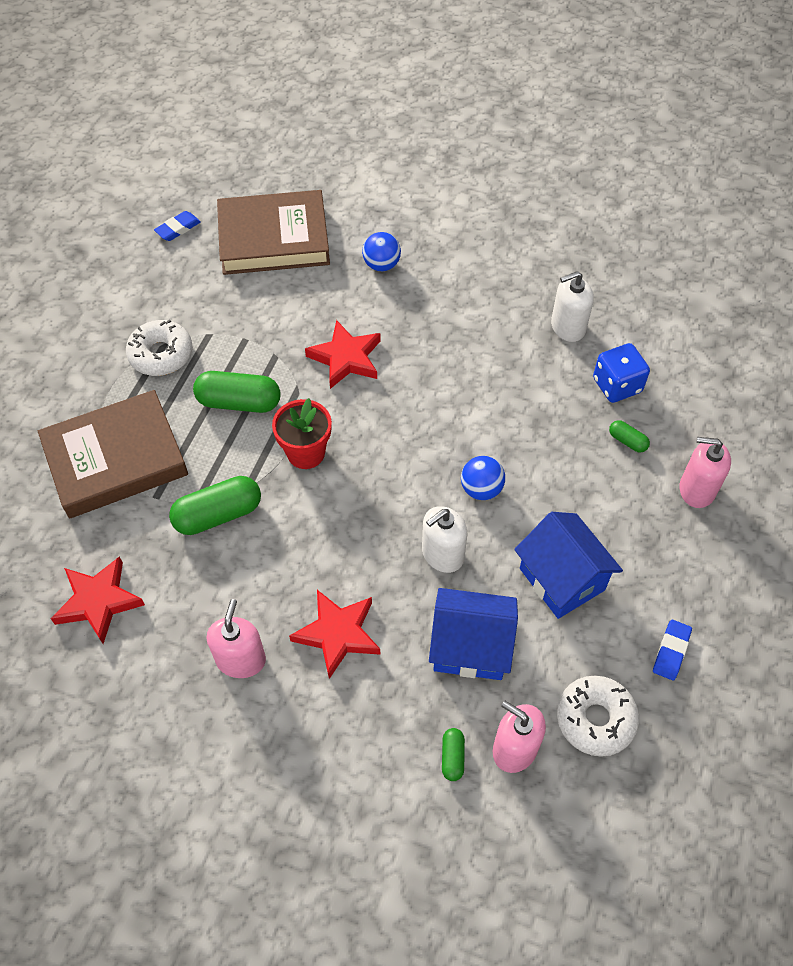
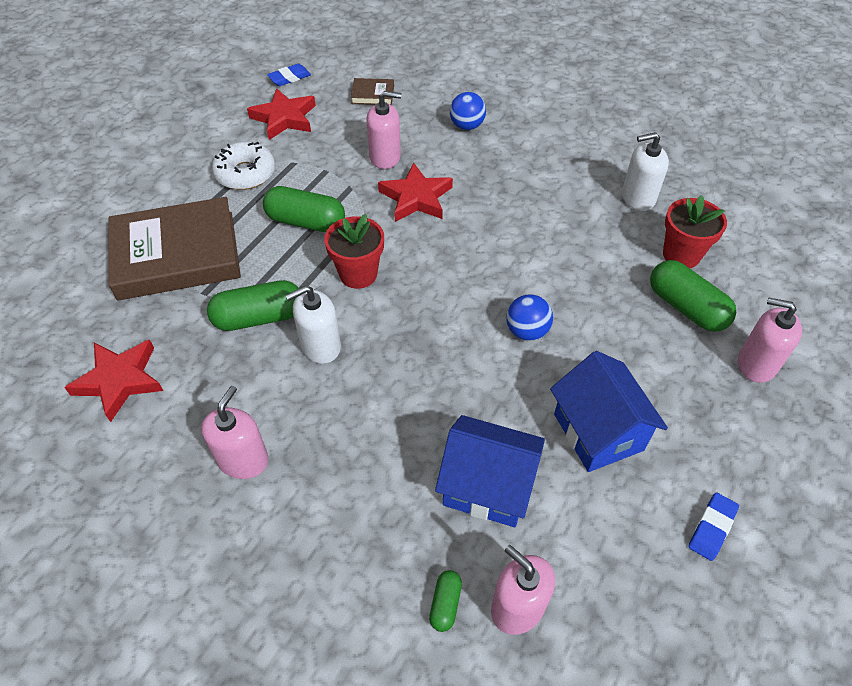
camera: 10 degrees right, 5 degrees down
brown book [217,190,330,275] -> brown book [351,78,394,105], size x0.41
red star [289,590,380,679] -> red star moved to [247,88,316,140]
white soap dispenser [422,506,467,573] -> white soap dispenser moved to [285,285,341,364]
white donut [557,676,639,757] -> none
blue dice [593,343,650,403] -> red flower pot [663,195,727,268]
green capsule [609,420,650,453] -> green capsule [650,260,736,332], size x2.02
none -> pink soap dispenser [366,91,401,169]

